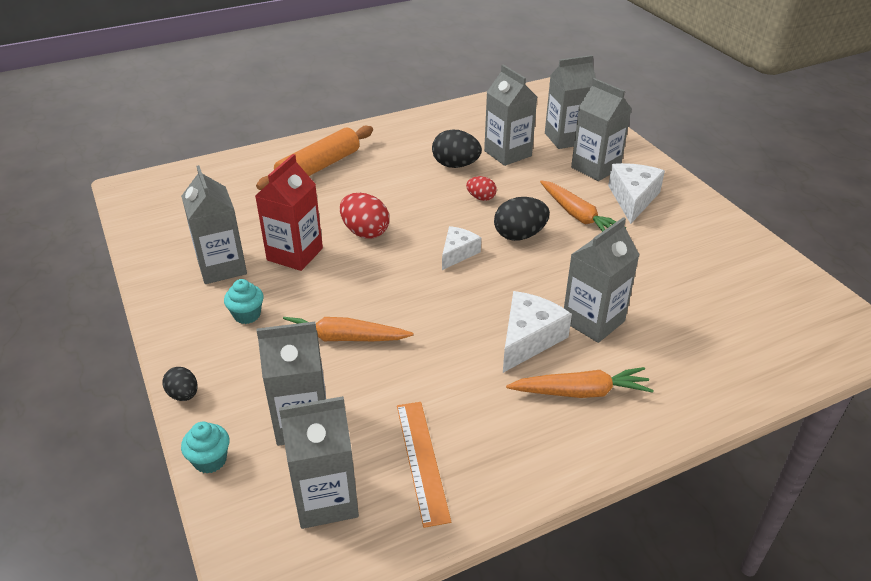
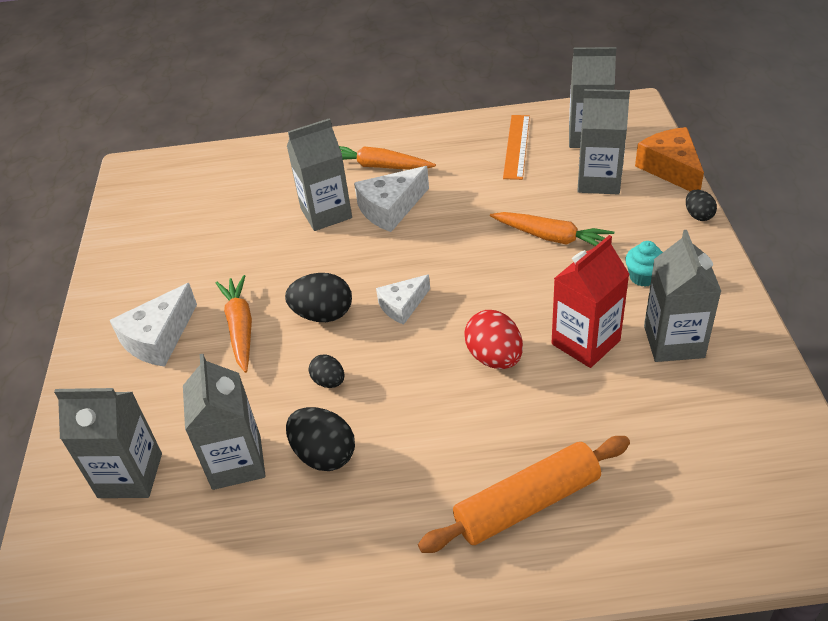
camera: 155 degrees left, 5 degrees up
turquoise cupcake [181,422,229,474] -> orange cheese [635,127,704,191]
red egg [466,176,497,201] -> black egg [309,355,344,388]
grey carton [571,78,631,181] -> none

